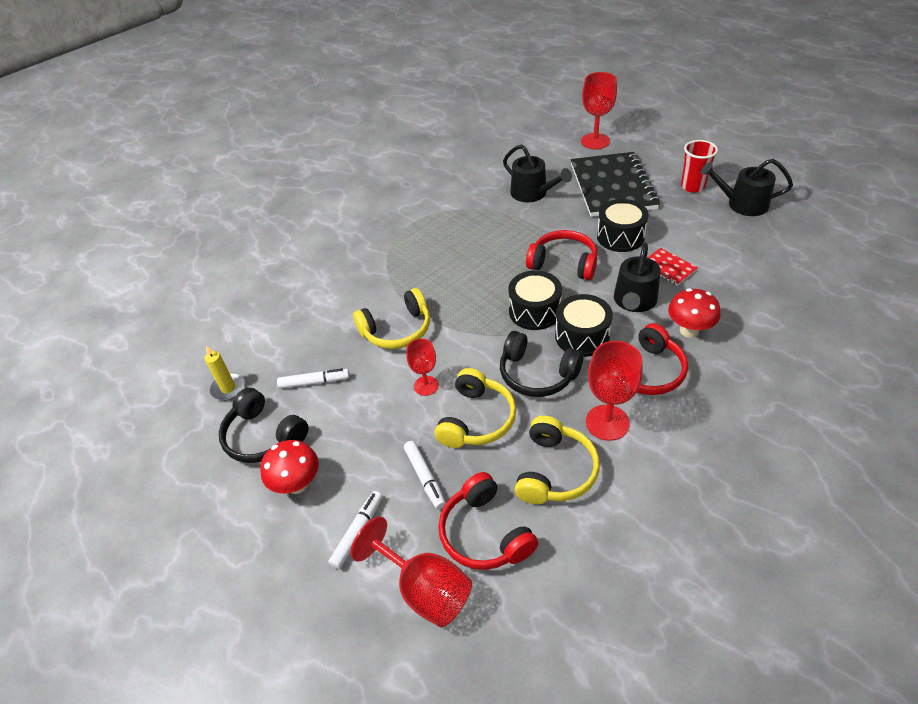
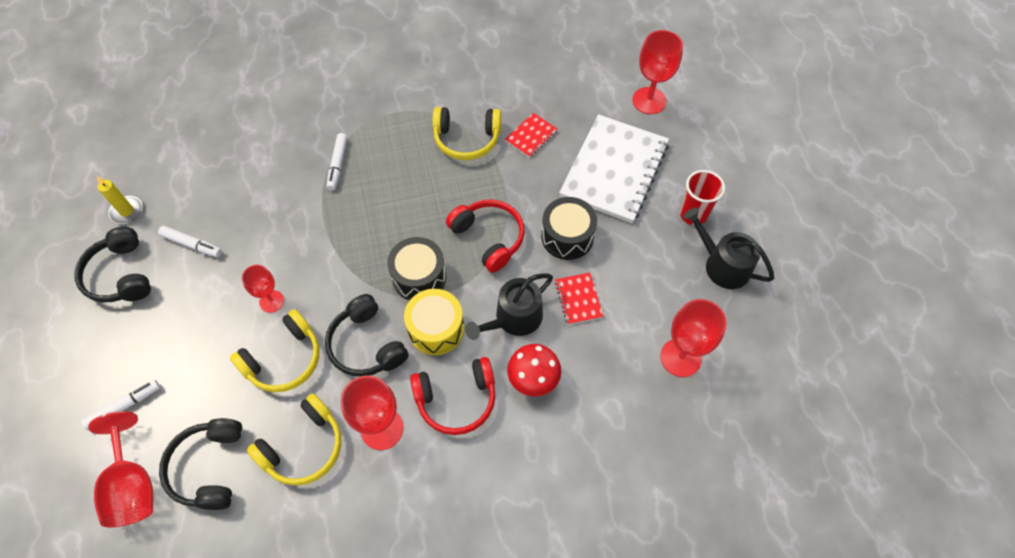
camera: 25 degrees right, 15 degrees up
red mushroom [260,440,319,494] -> none
yellow headphones [353,288,430,349] -> yellow headphones moved to [433,107,501,160]
white marker [404,441,446,509] -> white marker moved to [327,133,347,190]
red headphones [438,472,538,570] -> black headphones [159,418,242,510]
black watering can [503,144,572,202] -> red notebook [505,113,558,158]
black drum [555,294,613,357] -> yellow drum [404,289,464,355]
black notebook [571,152,660,217] -> white notebook [559,114,669,223]
none -> red goblet [660,299,727,377]

